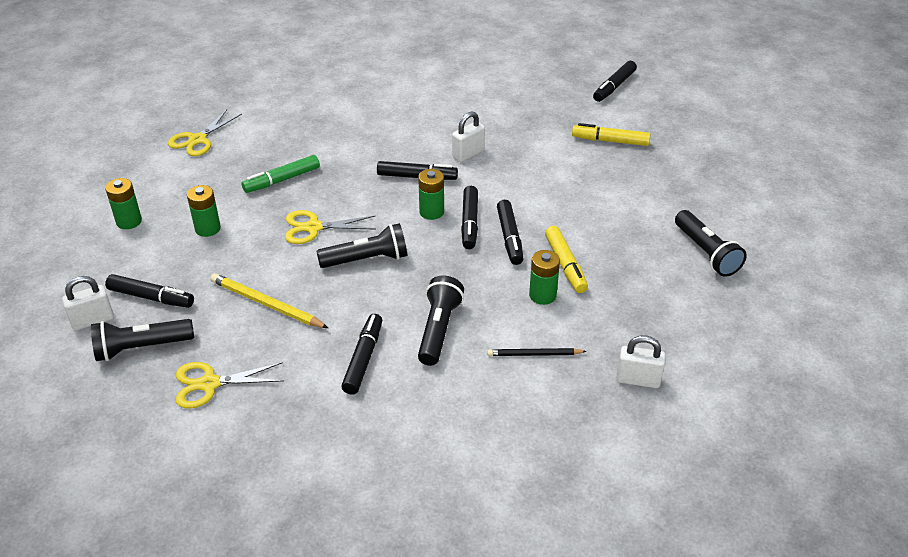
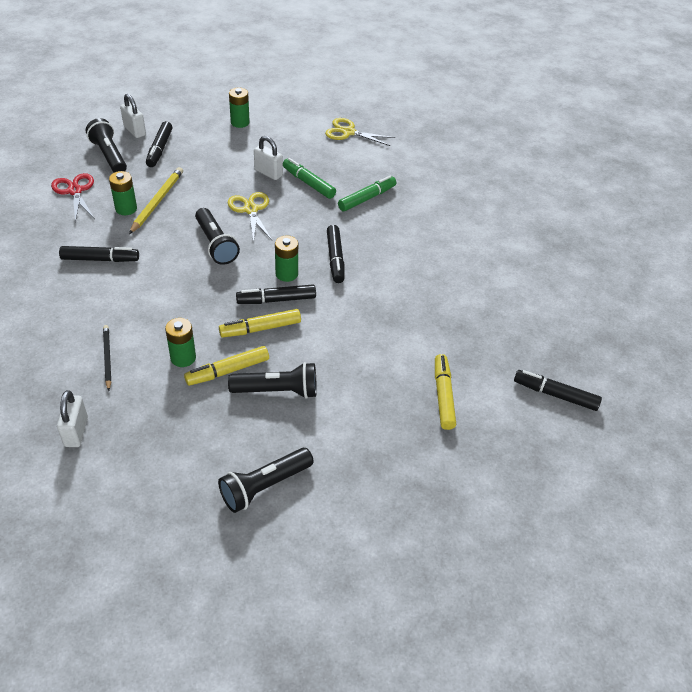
camera: 75 degrees right, 5 degrees up
yellow scissors [176,362,284,409] -> red scissors [51,173,95,223]
green battery [187,185,221,237] -> green battery moved to [109,171,137,215]
black flashlight [418,275,464,366] -> black flashlight moved to [228,362,317,399]
white padlock [452,111,485,162] -> white padlock moved to [254,136,283,180]
black marker [497,200,524,265] -> yellow marker [219,309,301,338]
none -> green marker [338,176,396,211]

